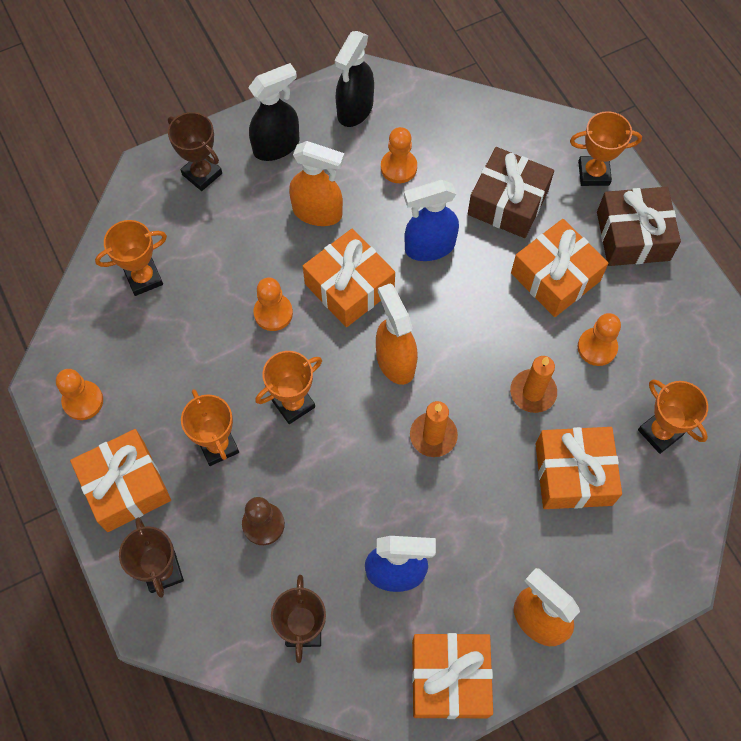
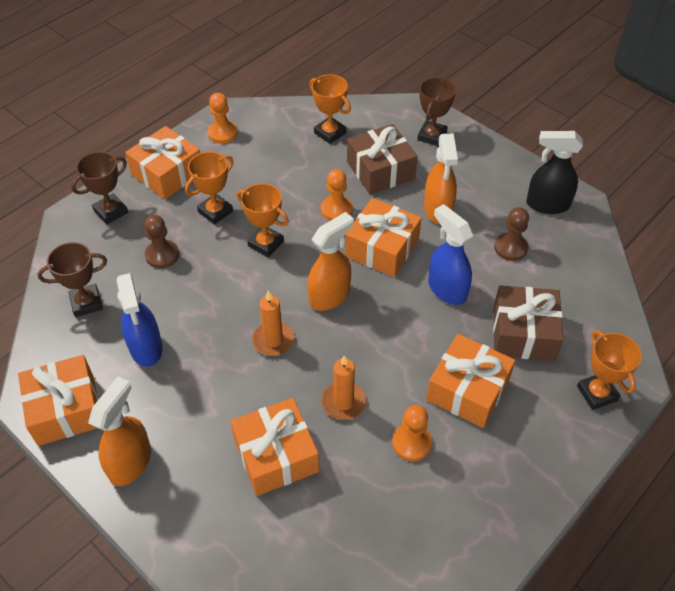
camera: 70 degrees right, 15 degrees down
black spray bottle [248,63,299,161] -> none
orange pawn [381,127,417,183] -> brown pawn [494,207,529,261]
brown gift [597,187,681,266] -> brown gift moved to [347,124,418,195]
orange trophy [638,379,708,454] -> none

